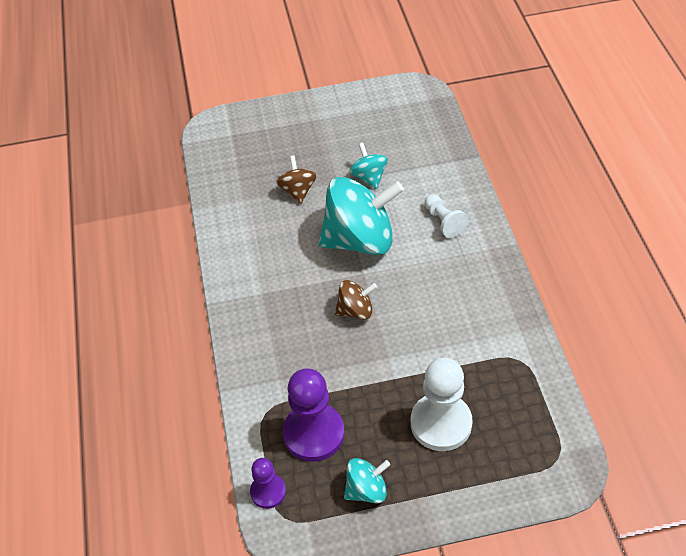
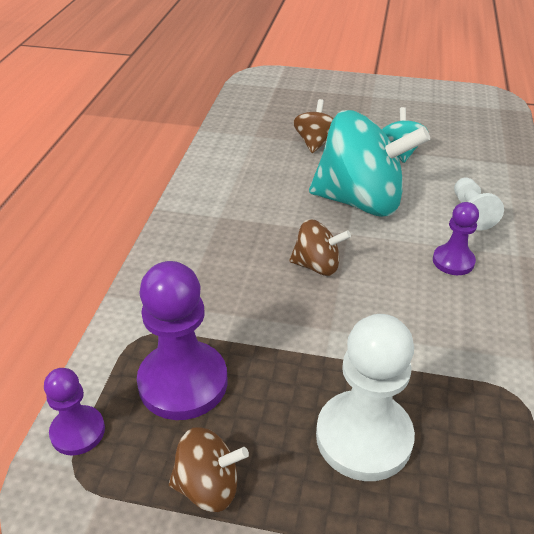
camera: 20 degrees right, 10 degrees down
turquoise spinning top [344,458,390,503] -> brown spinning top [169,427,249,512]
none -> purple pawn [433,202,479,275]

